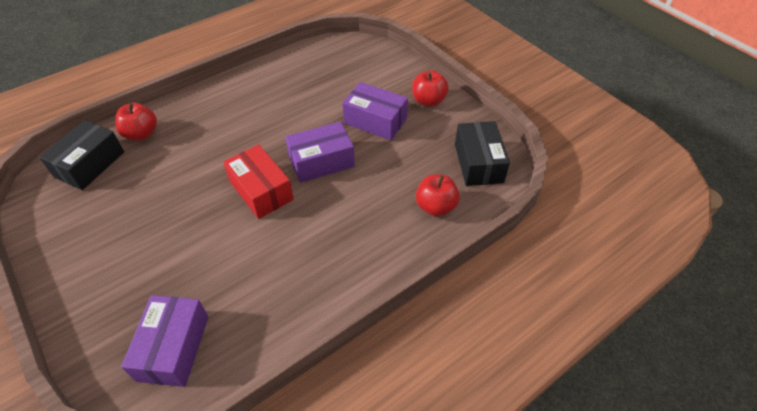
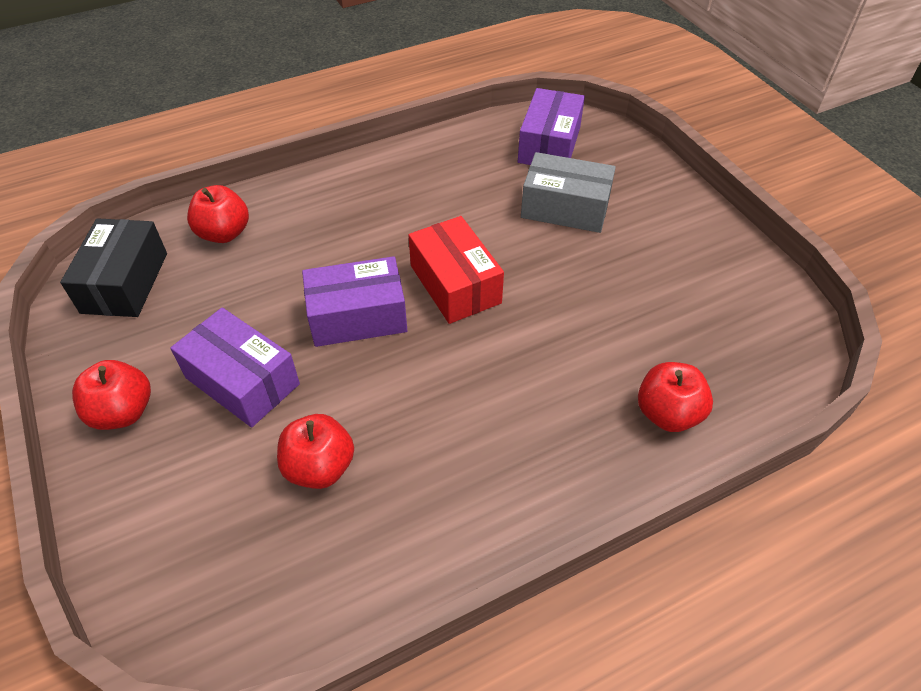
camera: 170 degrees left, 0 degrees up
black box [39,120,124,190] -> none
none -> red apple [277,414,354,489]
none -> grey box [521,152,616,233]

